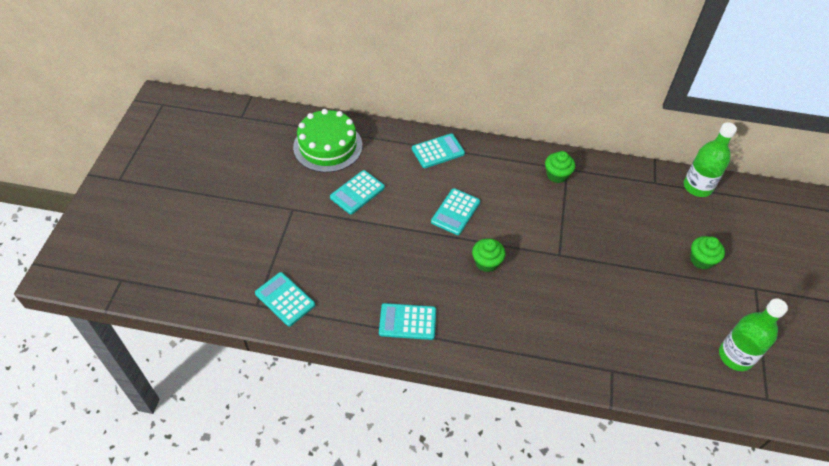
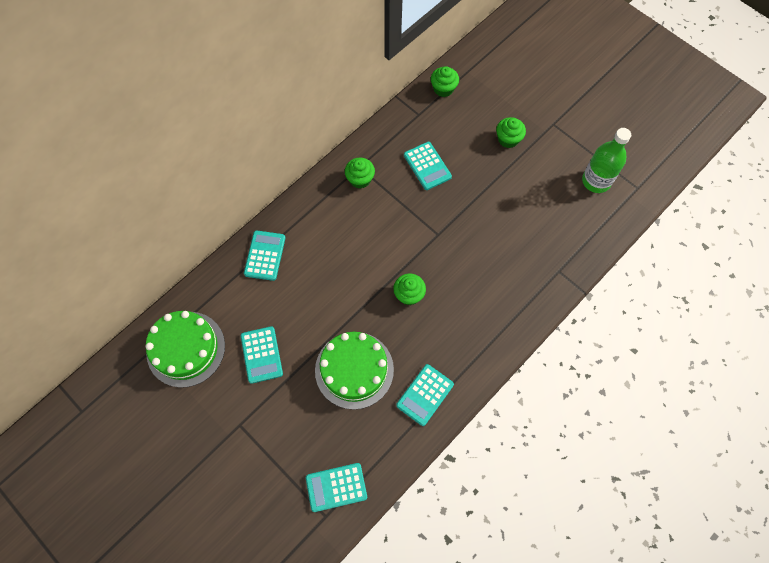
camera: 55 degrees left, 15 degrees up
turquoise calculator [431,188,480,235] -> turquoise calculator moved to [404,142,452,190]
green bottle [684,122,737,197] -> green cupcake [431,66,459,97]
none -> green cake [315,332,394,410]

